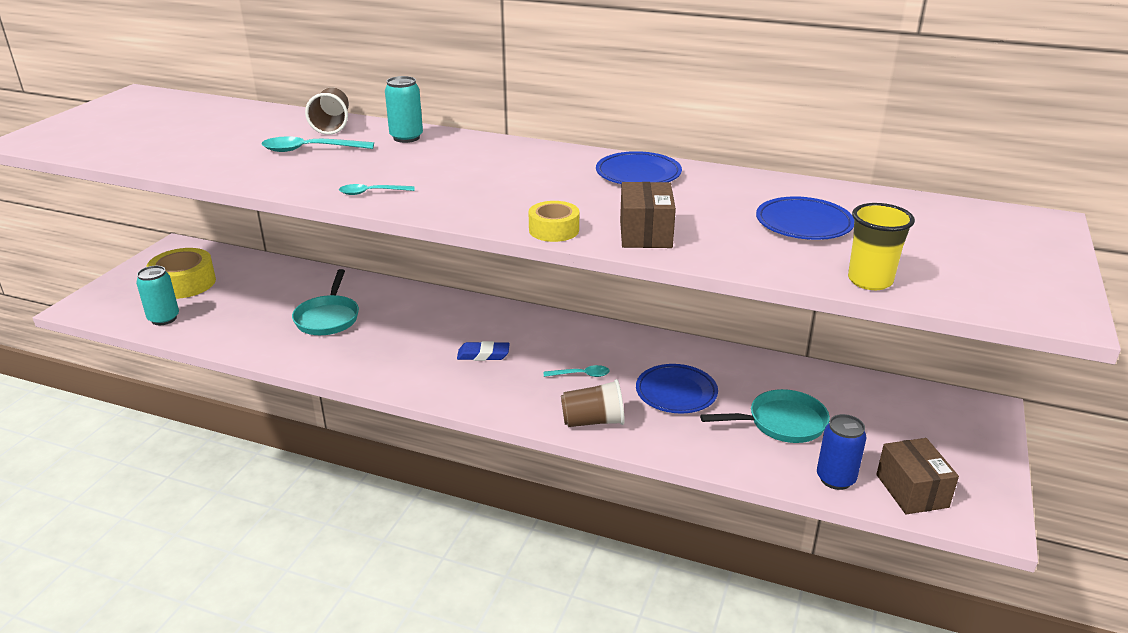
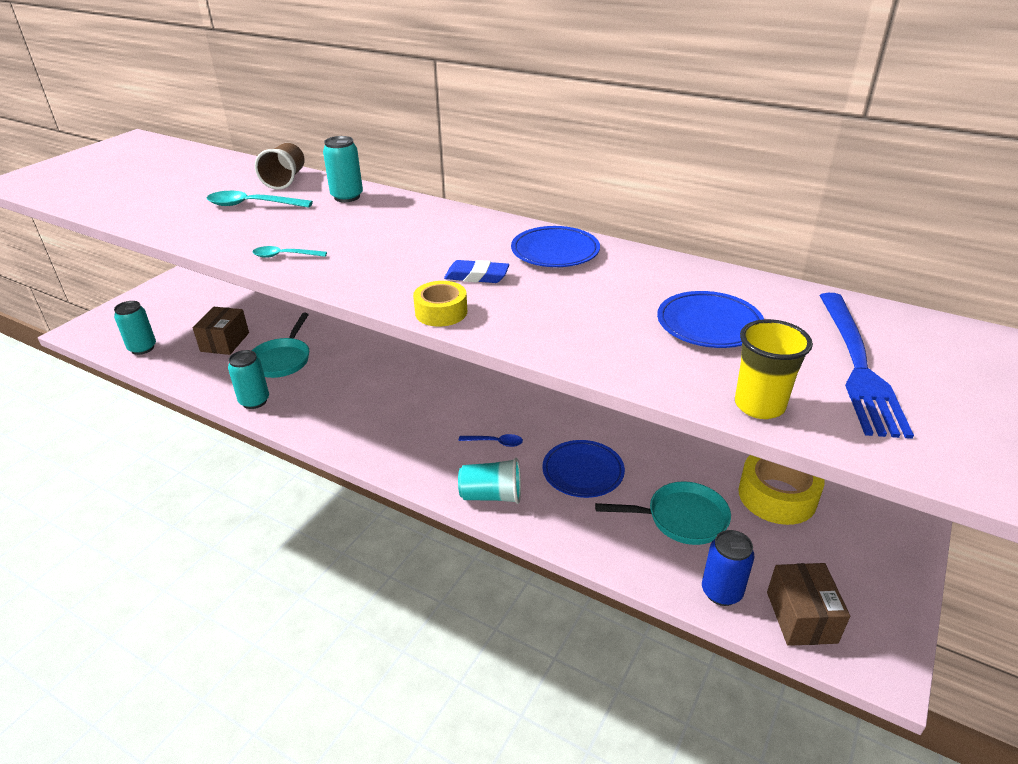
camera: 10 degrees right, 5 degrees up
yellow tape [147,248,216,299] -> yellow tape moved to [738,455,825,525]
blue eraser [457,341,510,361] -> blue eraser moved to [444,260,509,283]
turquoise spoon [544,365,610,377] -> blue spoon [459,434,523,447]
brown cup [561,379,625,427] -> turquoise cup [458,458,521,504]
brown box [620,182,676,248] -> brown box moved to [193,307,249,355]
none -> turquoise can [228,350,269,409]
none -> blue fork [819,293,914,439]

